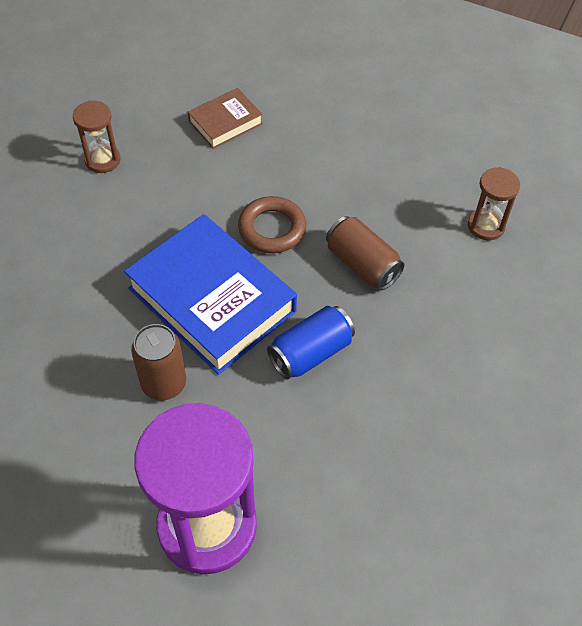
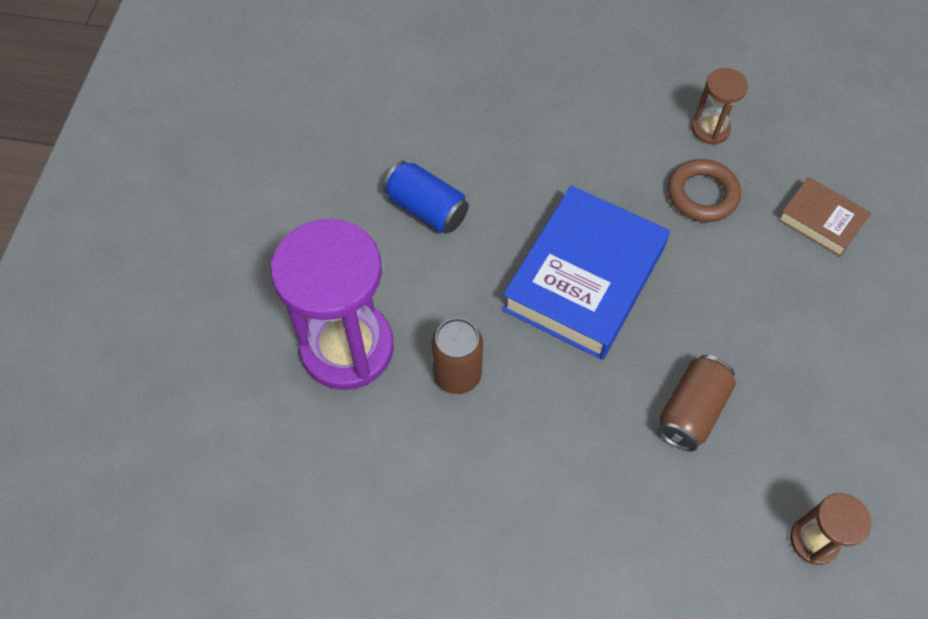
camera: 75 degrees right, 5 degrees up
brown can [131,324,186,400] -> brown can moved to [431,318,483,394]
brown ring [238,196,306,253] -> brown ring moved to [668,159,741,222]
blue can [267,306,355,379] -> blue can moved to [383,161,469,232]

